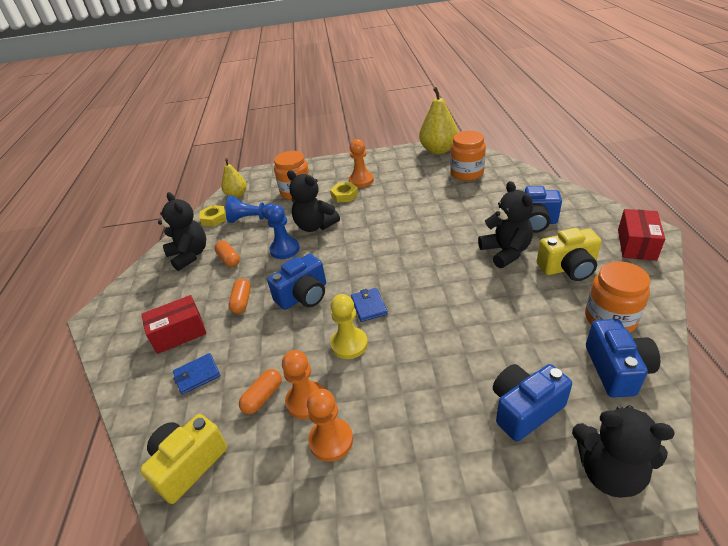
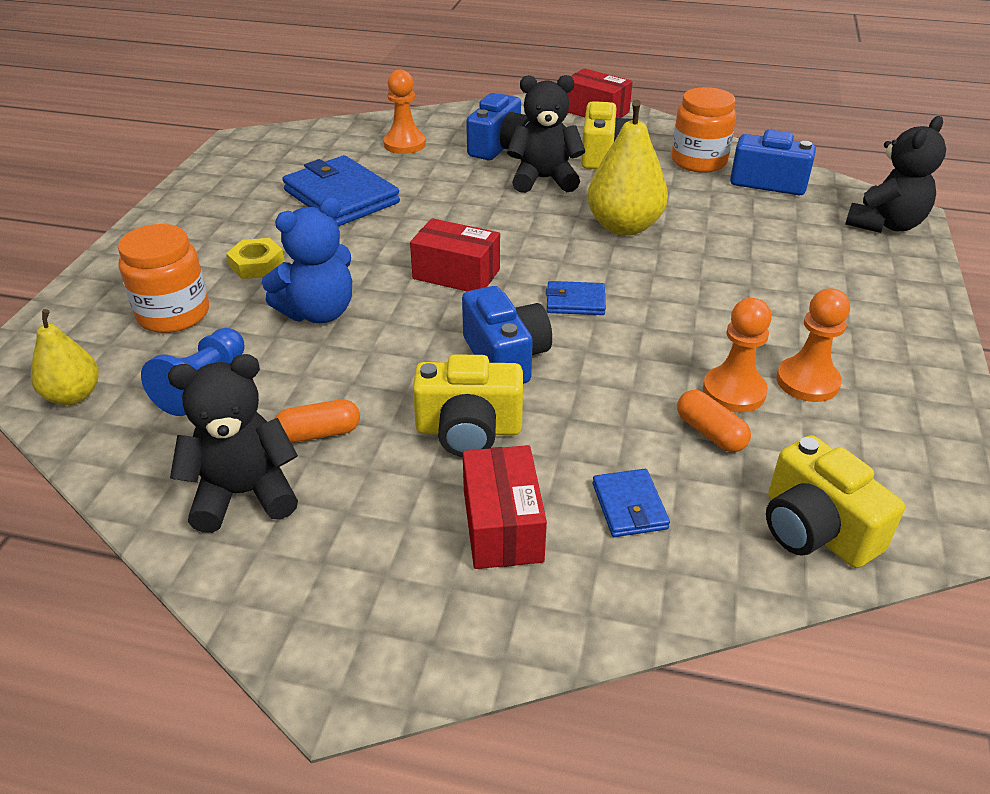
camera: 75 degrees left, 0 degrees up
yellow nut [199,205,226,227] -> none
orange capsule [229,279,251,314] -> yellow camera [413,354,523,457]
blue pawn [266,205,300,259] -> none
black teddy bear [287,170,340,232] -> blue teddy bear [262,197,352,323]
yellow pawn [330,294,368,359] -> none
orange pawn [349,139,374,188] -> orange pawn moved to [383,69,426,154]
yellow pear [419,87,458,154] -> yellow pear moved to [587,100,668,236]
orange jar [450,131,486,181] -> none
blue camera [493,364,572,442] -> none
none -> blue wallet [282,155,400,227]
none -> red box [410,218,500,291]

